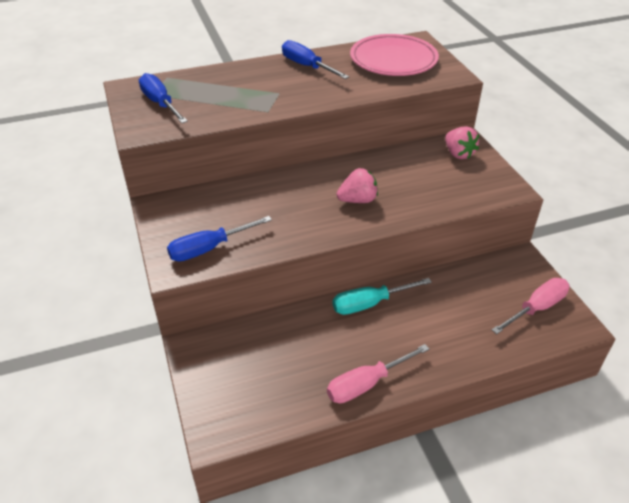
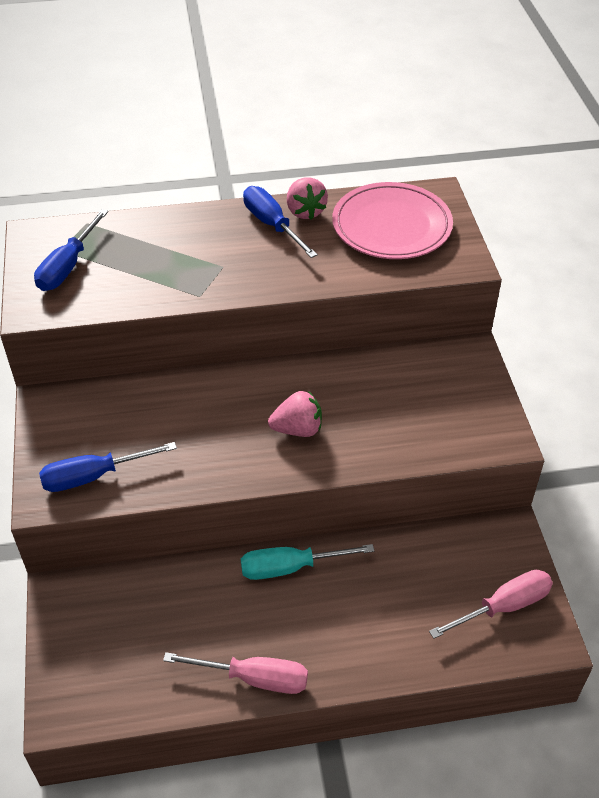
camera: 10 degrees right, 5 degrees up
blue screwdriver [139,73,188,123] -> blue screwdriver turned 135 degrees counterclockwise [34,209,108,291]
pink screwdriver [327,344,429,403] -> pink screwdriver turned 150 degrees counterclockwise [163,652,308,694]
pink strawberry [445,126,479,159] -> pink strawberry moved to [287,177,328,219]

